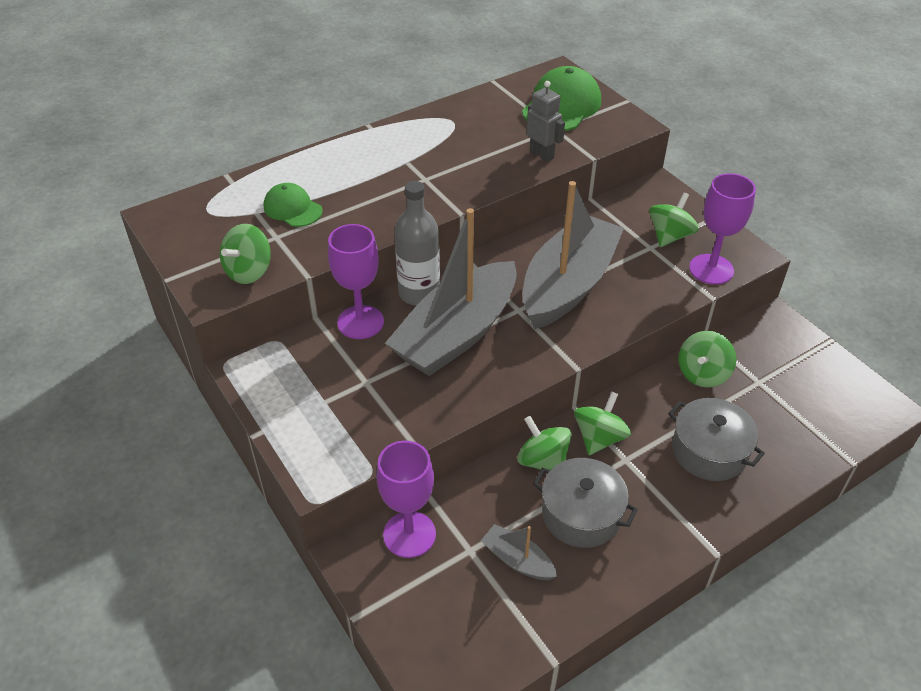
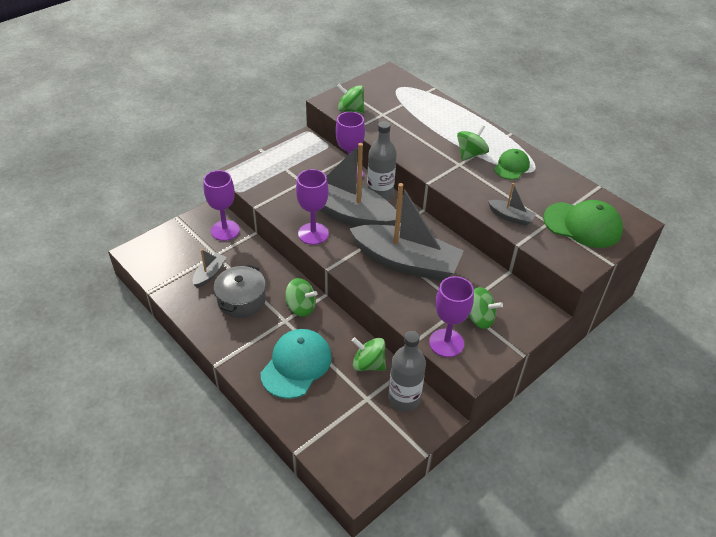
camera: 80 degrees right, 0 degrees up
green cap [264,183,323,227] -> green cap moved to [494,149,530,180]
green spinning top [517,416,572,470] -> green spinning top moved to [457,125,489,161]
grey robot [527,81,565,162] -> grey boat [488,183,536,226]
grey pot [668,398,765,481] -> turquoise cap [261,329,332,399]
none -> purple goblet [296,169,329,245]
none -> grey bottle [388,331,426,412]

